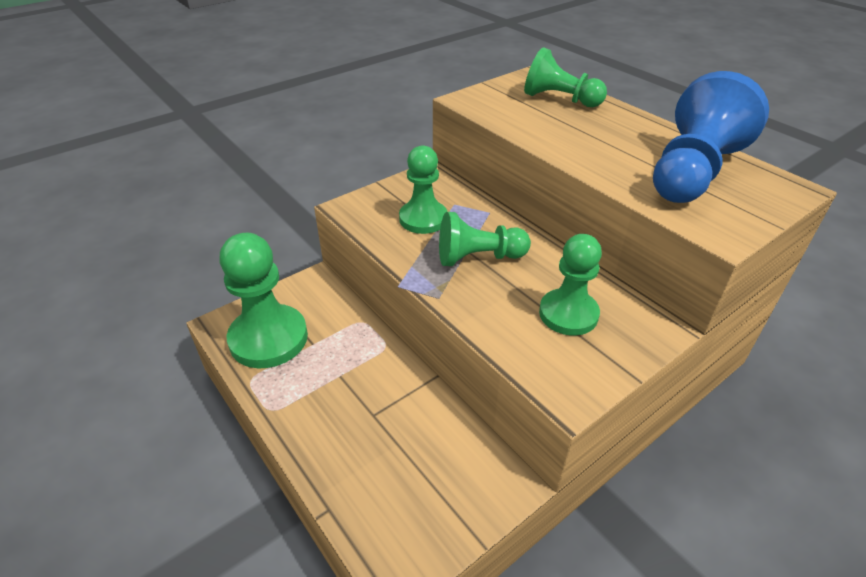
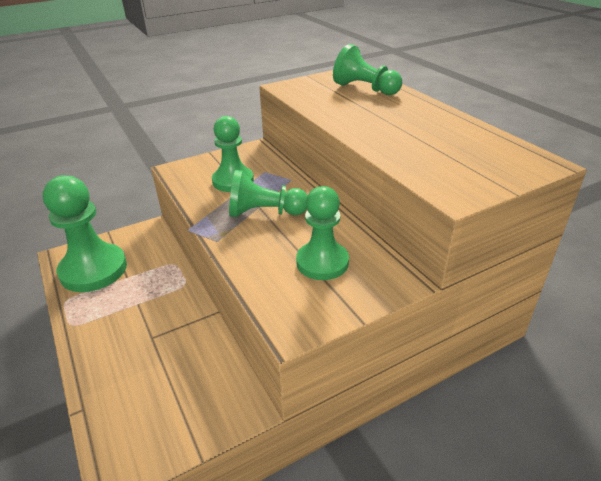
camera: 10 degrees right, 5 degrees down
blue pawn [653,71,769,203] -> none

